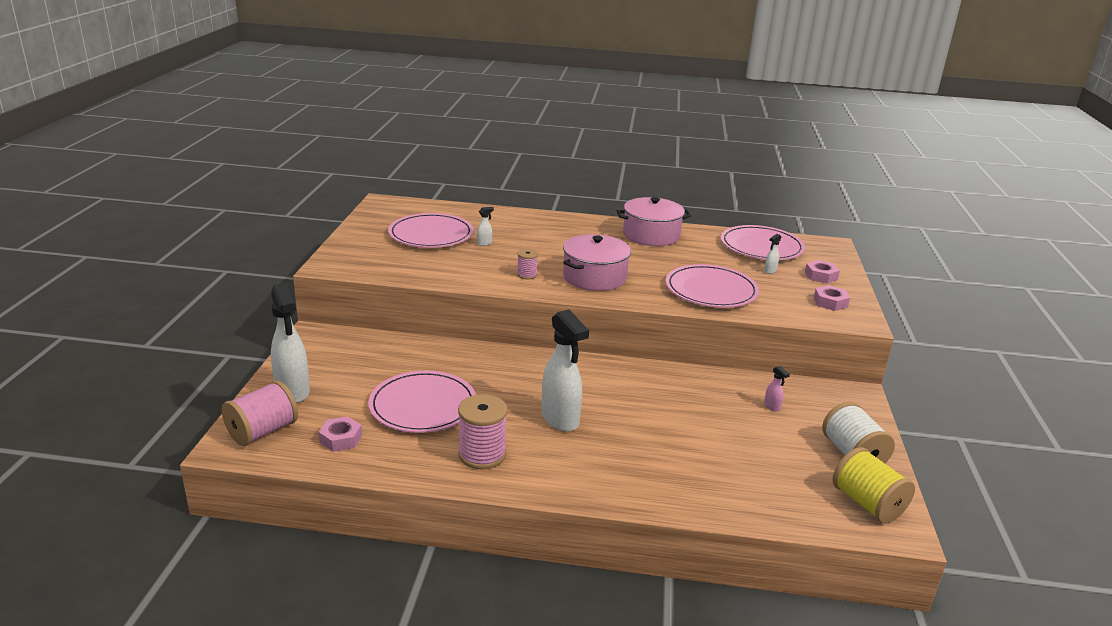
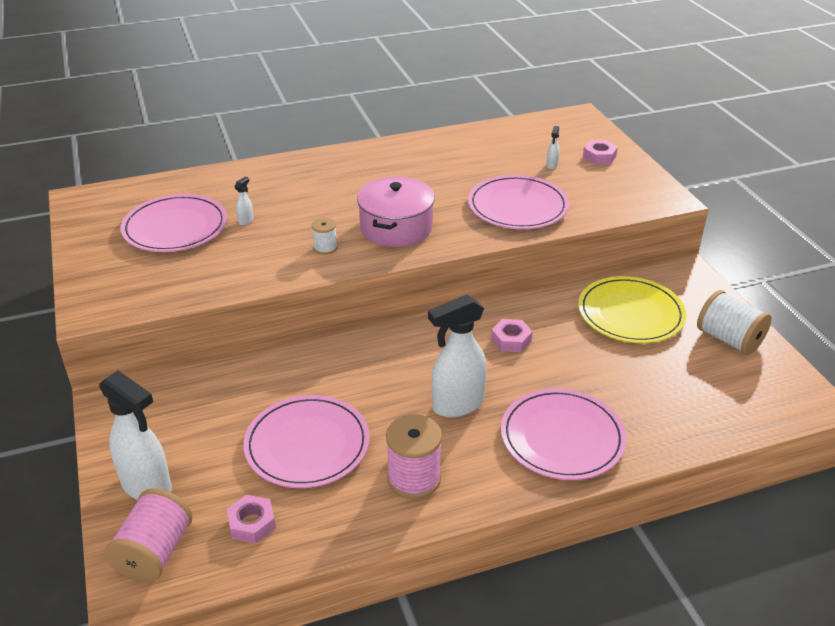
camera: 25 degrees left, 10 degrees up
pink spool [517,249,538,279] -> white spool [312,218,337,255]
white spray bottle [541,310,589,432] -> white spray bottle turned 120 degrees clockwise [428,294,487,417]
pink pot [617,197,691,246] -> none
pink plate [721,225,805,260] -> pink plate moved to [501,388,626,480]
pink spray bottle [764,366,790,412] -> yellow plate [578,276,686,343]
pink nut [814,285,850,311] -> pink nut moved to [491,319,532,352]
yellow spool [833,447,915,524] -> none

